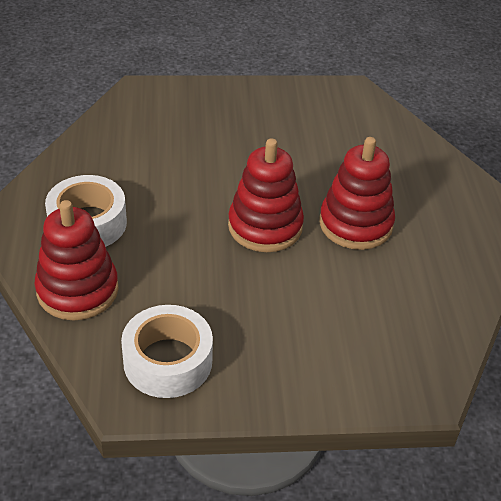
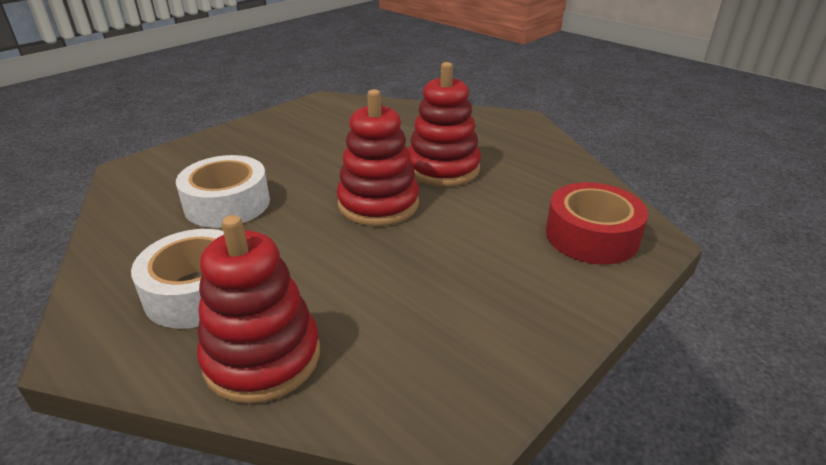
camera: 40 degrees left, 10 degrees down
white tape [121,305,213,398] -> white tape moved to [176,155,270,228]
none -> red tape [546,182,648,265]

